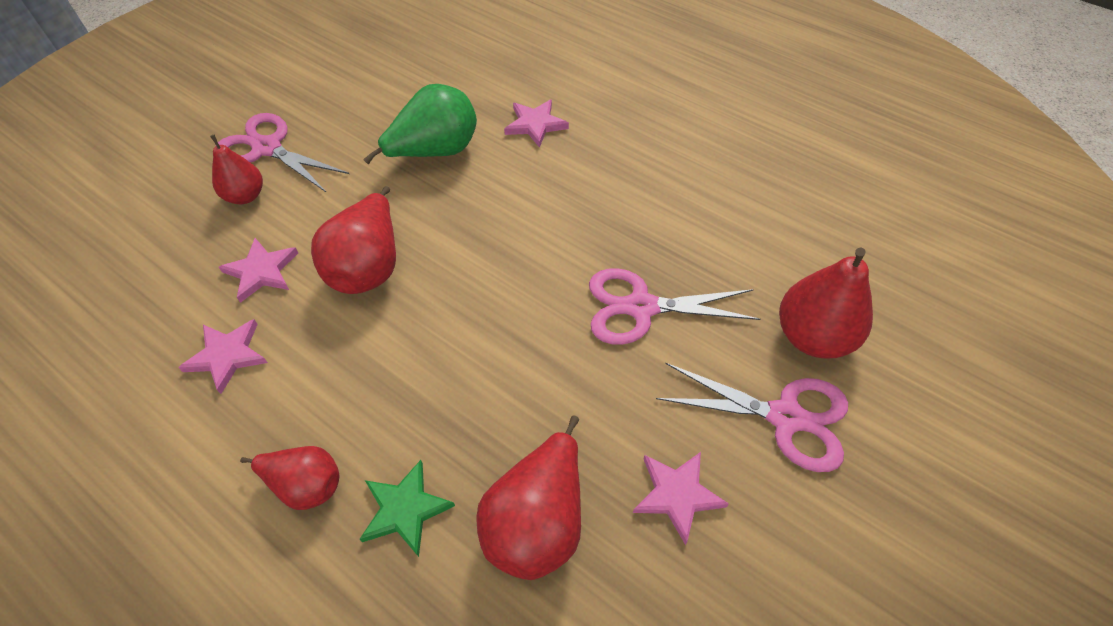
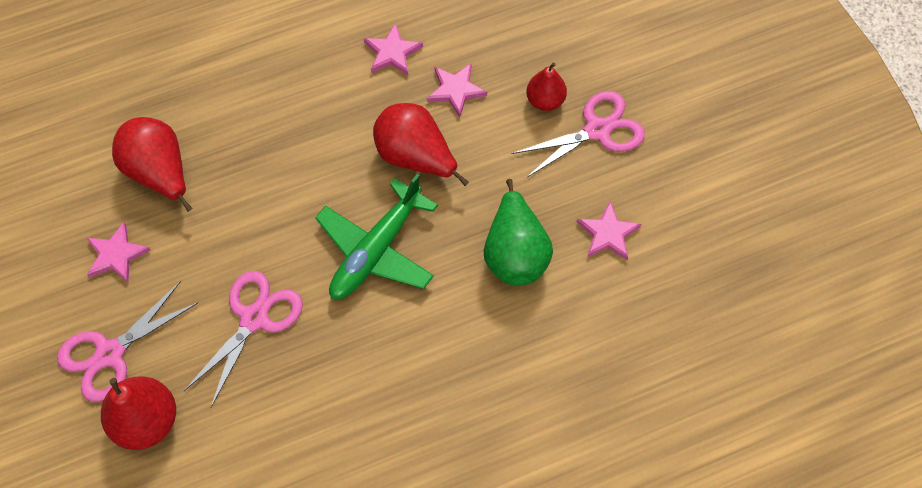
camera: 120 degrees right, 10 degrees up
red pear [240,446,339,510] -> none
green star [360,460,455,557] -> none
pink star [504,100,569,148] -> pink star moved to [577,202,641,260]
none -> green plane [315,174,438,300]

